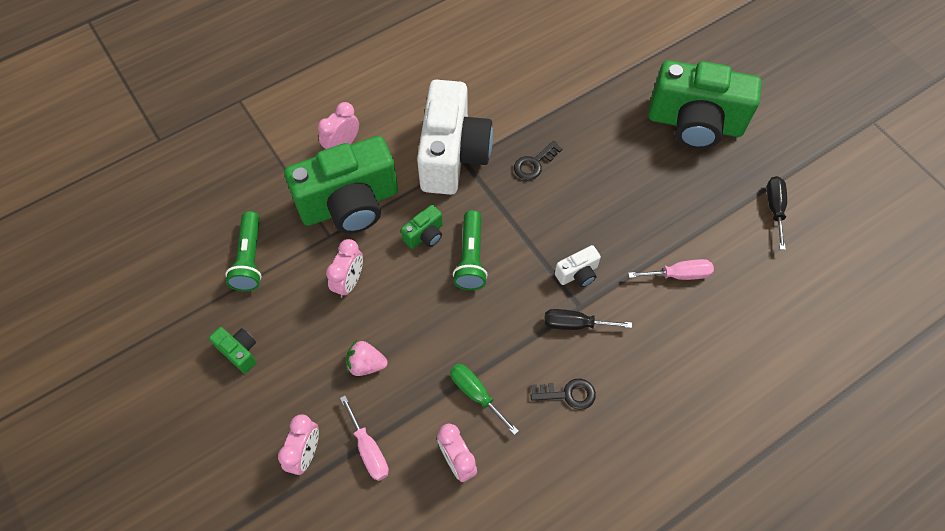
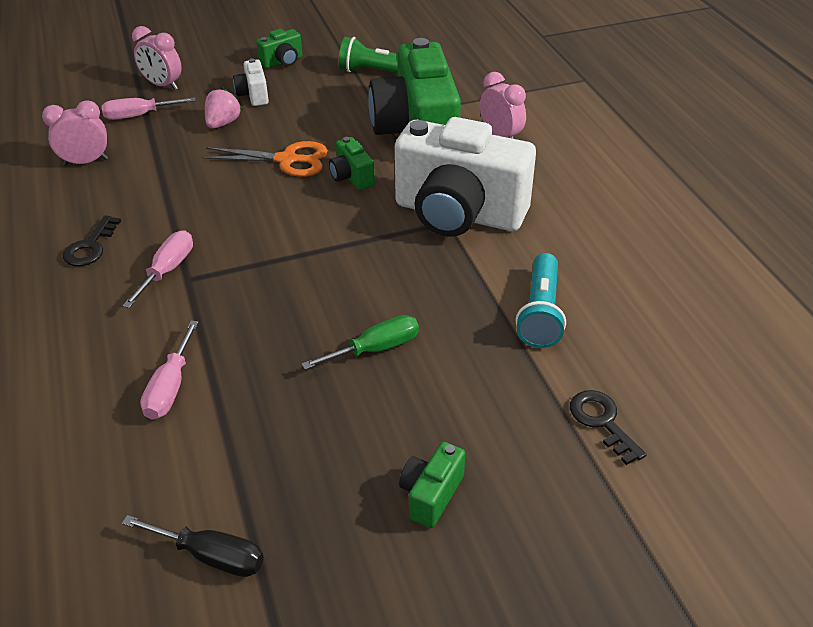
camera: 105 degrees right, 20 degrees down
pink clock [326,239,363,298] -> none
green screwdriver [450,364,519,435] -> green screwdriver moved to [302,315,419,370]
green flashlight [453,210,488,290] -> none
black key [514,141,563,180] -> black key moved to [570,390,646,465]
black screwdriver [544,309,632,330] -> pink screwdriver [122,230,193,308]
white camera [555,245,601,287] -> white camera moved to [233,58,269,106]
green camera [649,60,761,149] -> green camera [399,442,465,528], size x0.41
none -> orange scissors [202,141,328,177]
none -> turquoise flashlight [516,253,566,348]

